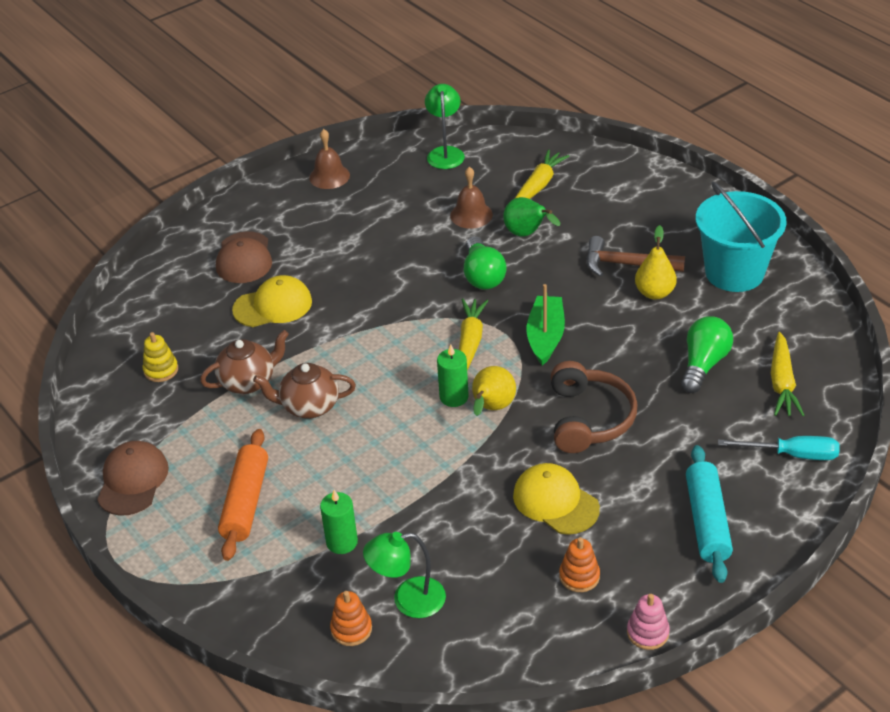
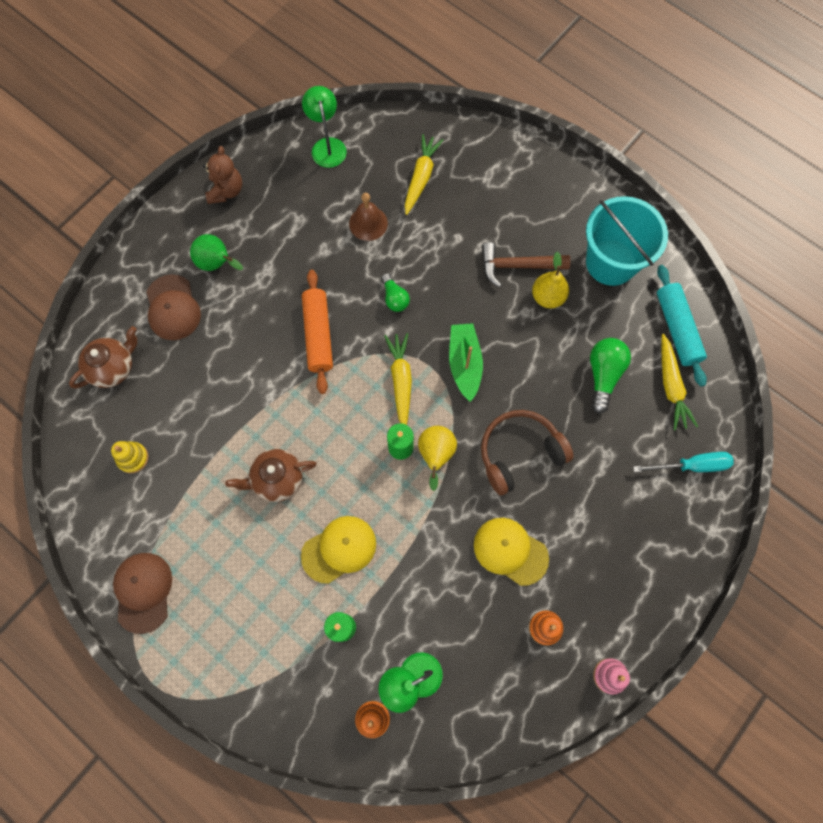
camera: 15 degrees left, 30 degrees up
brown teapot [200,330,289,394] -> brown teapot moved to [69,326,137,389]
orange rolling pin [218,429,268,561] -> orange rolling pin moved to [302,270,333,394]
yellow cap [232,275,312,327] -> yellow cap moved to [301,516,376,584]
brown bell [309,129,350,189] -> brown teddy bear [203,146,242,204]
green light bulb [464,236,507,290] -> green light bulb [381,273,410,312], size x0.63
green pear [503,197,560,237] -> green pear moved to [190,234,243,271]
brown headphones [551,361,637,453] -> brown headphones turned 105 degrees counterclockwise [481,410,574,495]
turquoise rolling pin [686,445,733,583] -> turquoise rolling pin moved to [657,265,707,387]

